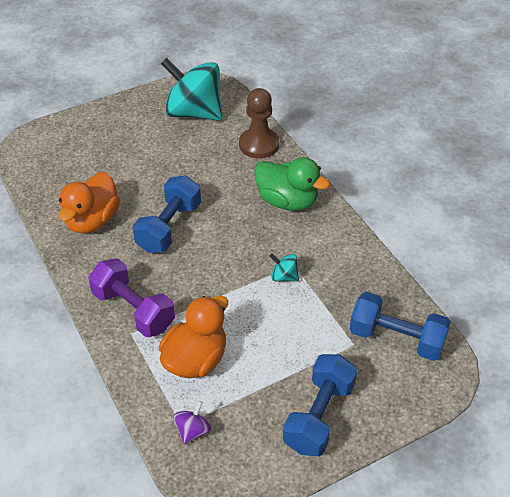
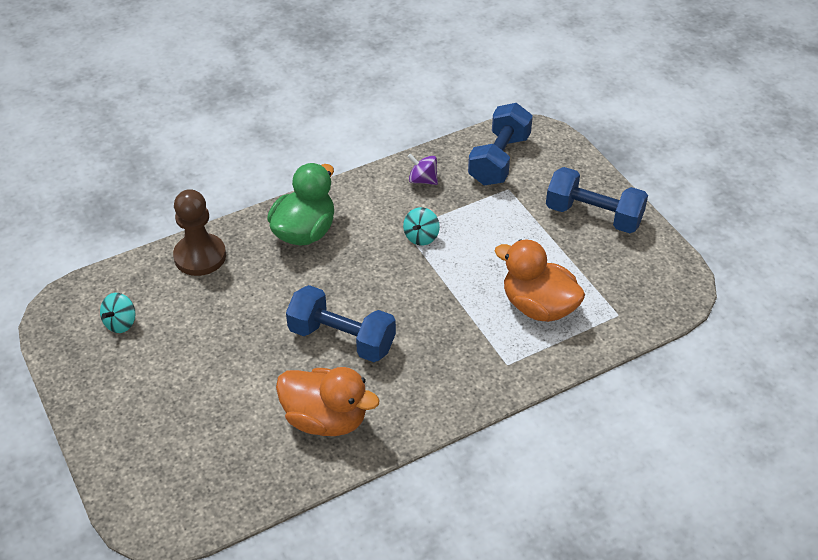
camera: 90 degrees left, 0 degrees up
purple dumbbell [88,258,175,337] -> none
turquoise spinning top [161,58,223,121] -> turquoise spinning top [100,293,135,333], size x0.41
purple spinning top [174,401,211,444] -> purple spinning top moved to [407,154,438,185]

